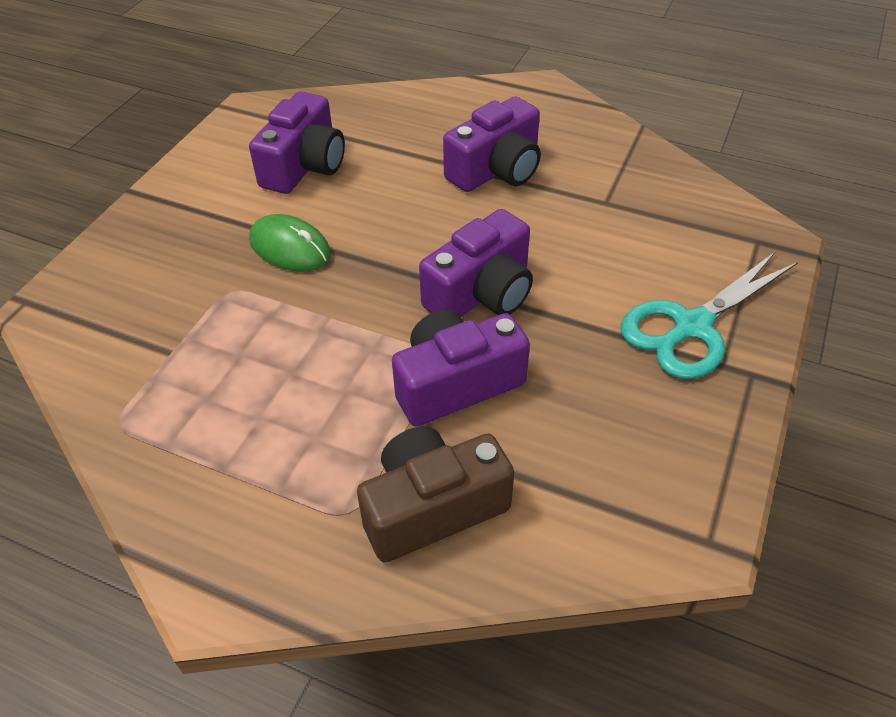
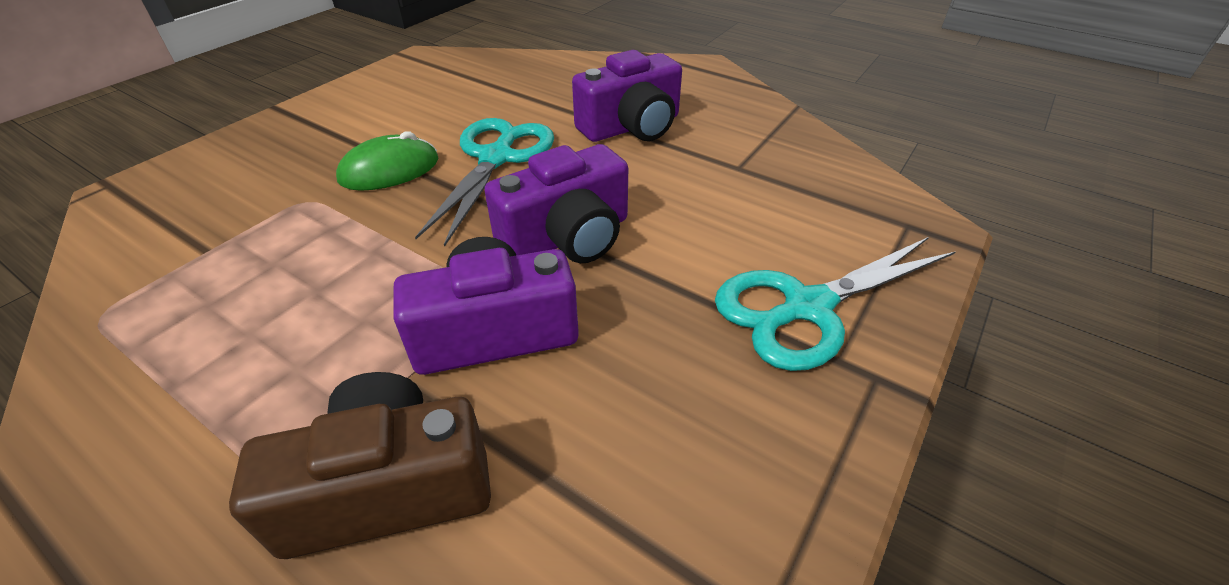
camera: 10 degrees right, 5 degrees down
purple camera [249,91,345,194] -> none
green mouse [249,214,331,272] -> green mouse turned 75 degrees counterclockwise [336,131,438,191]
none -> turquoise scissors [415,118,554,247]

